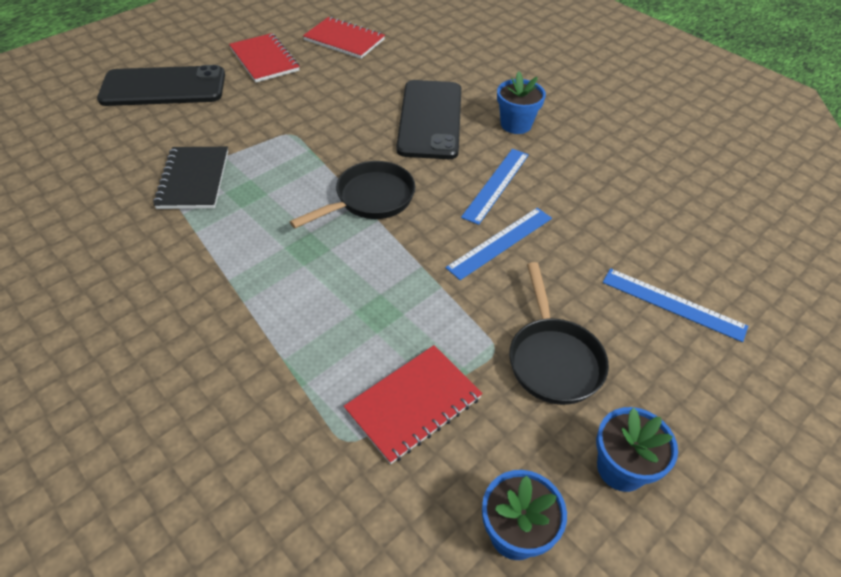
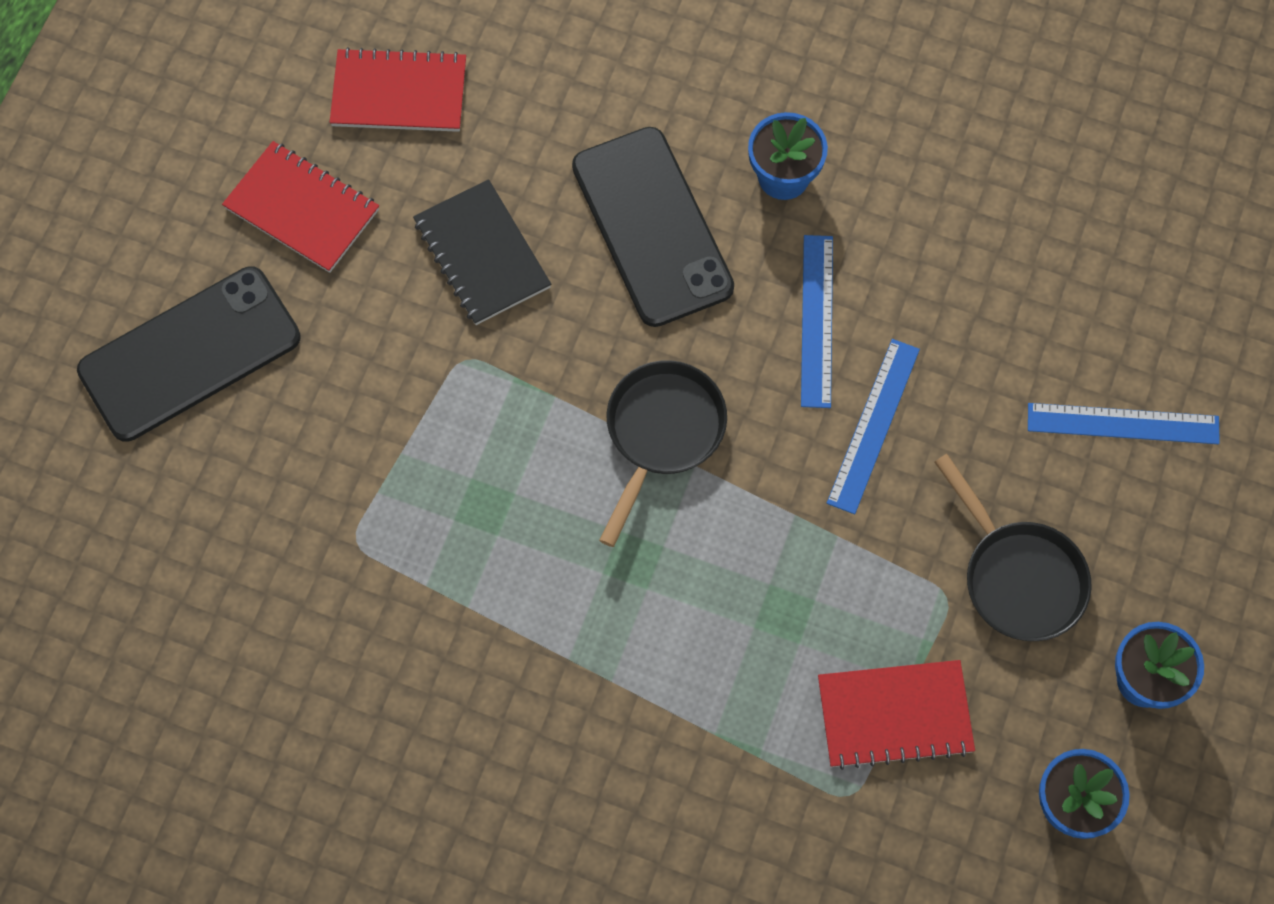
camera: 25 degrees left, 20 degrees up
black notebook [153,147,228,209] -> black notebook moved to [413,179,551,325]
red notebook [344,345,483,464] -> red notebook turned 60 degrees clockwise [818,660,975,770]

